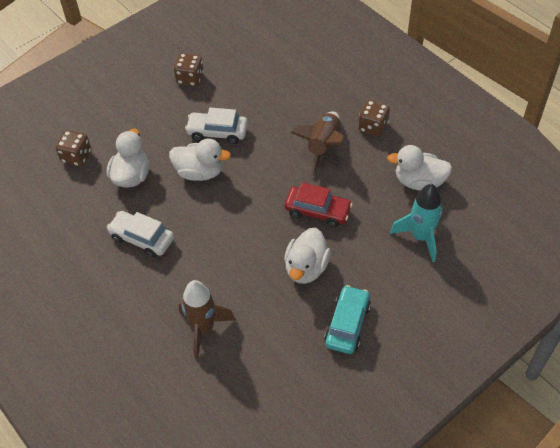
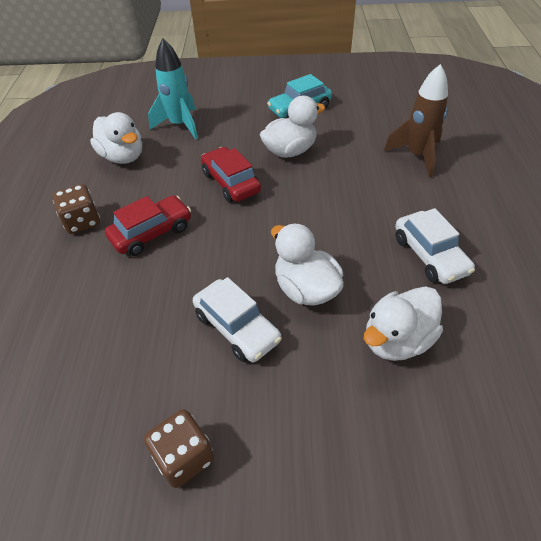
camera: 140 degrees left, 5 degrees down
brown dice [56,130,91,166] -> none
brown rocket [291,111,344,176] -> red car [105,195,191,256]

